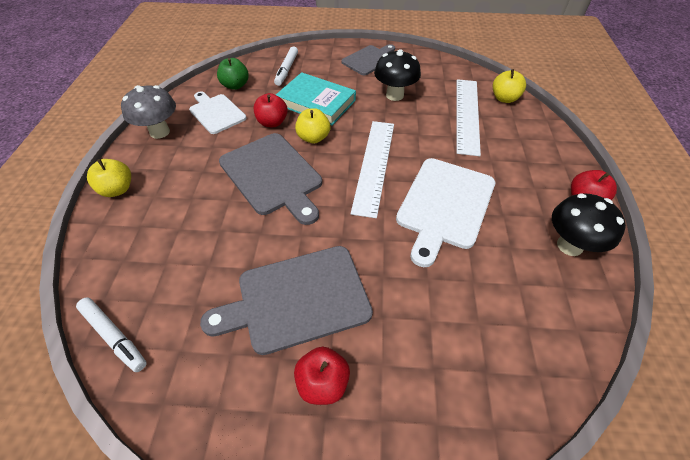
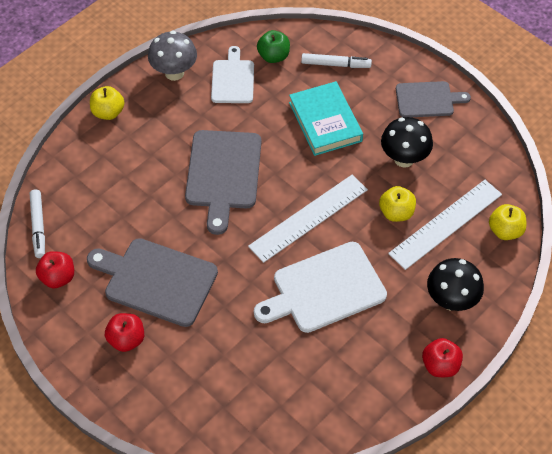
camera: 40 degrees right, 5 degrees up
red apple [254,93,288,127] -> red apple moved to [36,251,74,288]
white marker [274,46,298,86] -> white marker turned 135 degrees counterclockwise [301,53,372,68]
yellow apple [295,108,330,144] -> yellow apple moved to [379,186,416,222]
black mushroom [552,193,626,256] -> black mushroom moved to [427,258,484,311]

